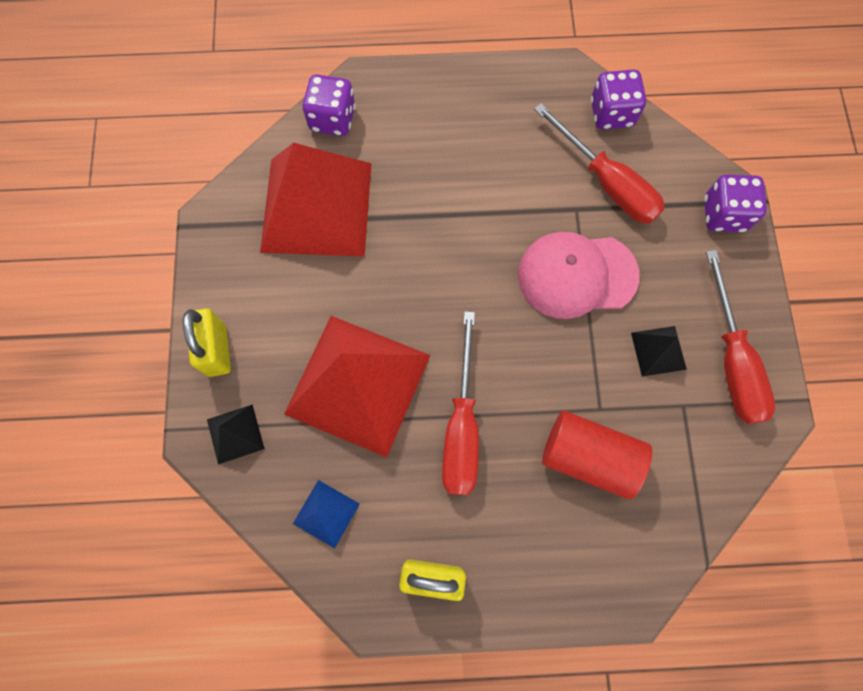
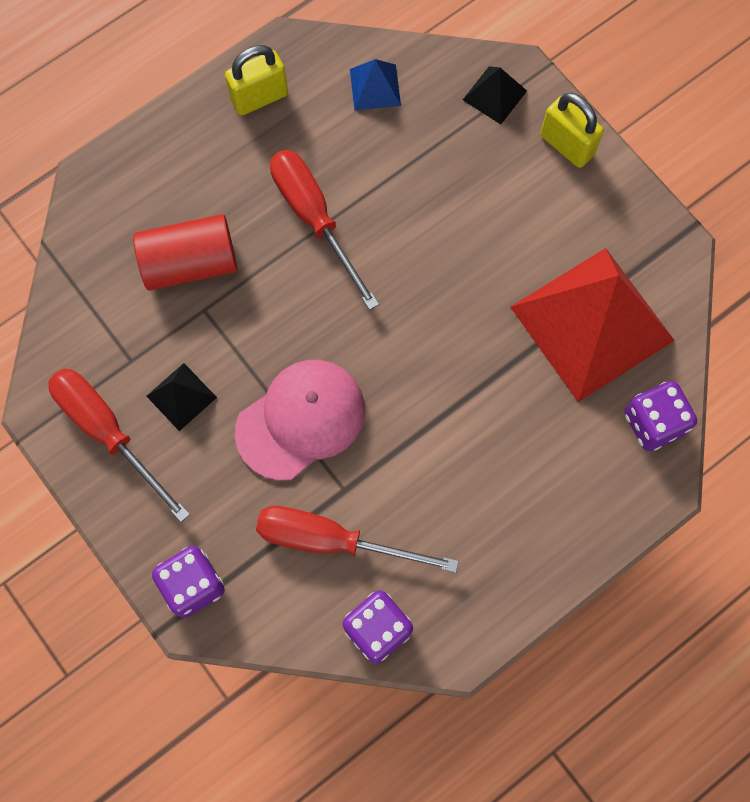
camera: 145 degrees right, 0 degrees up
red pyramid [284,316,430,457] -> none

